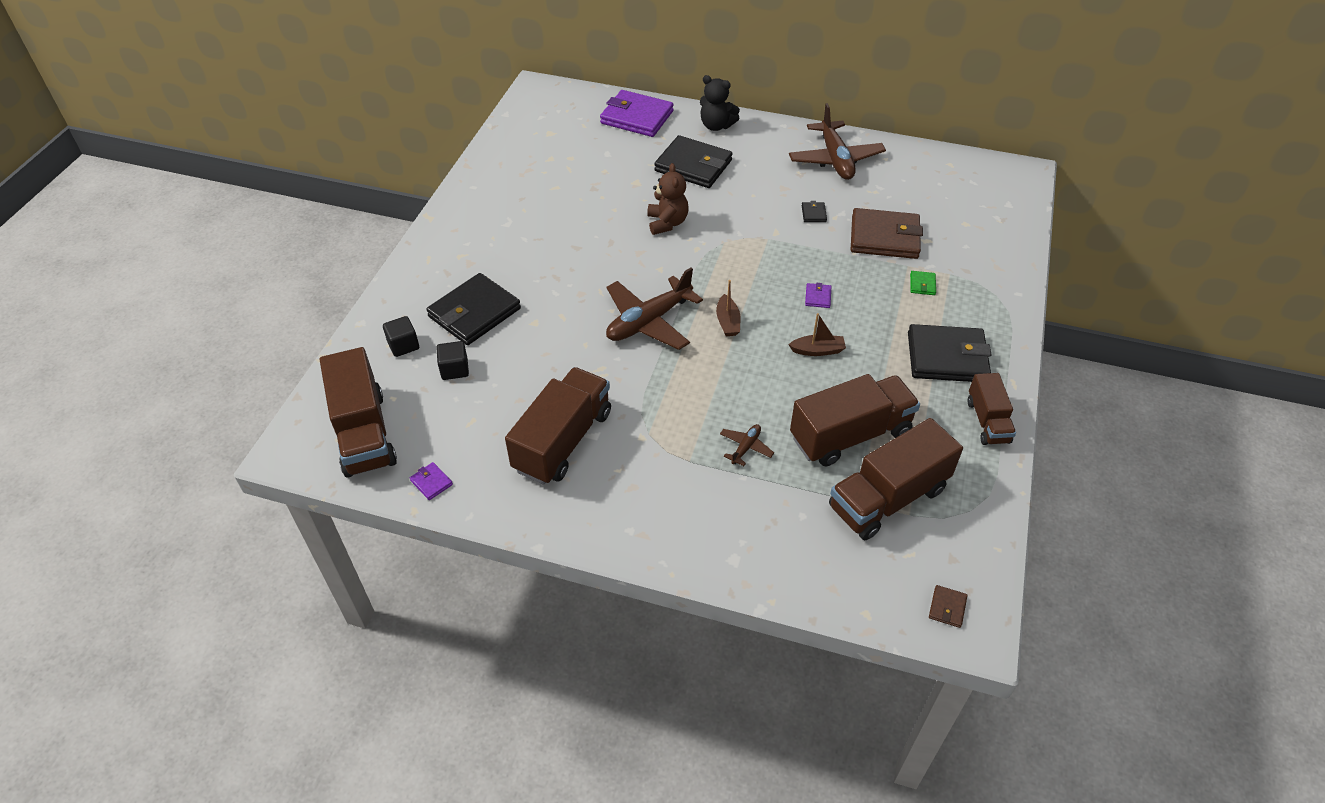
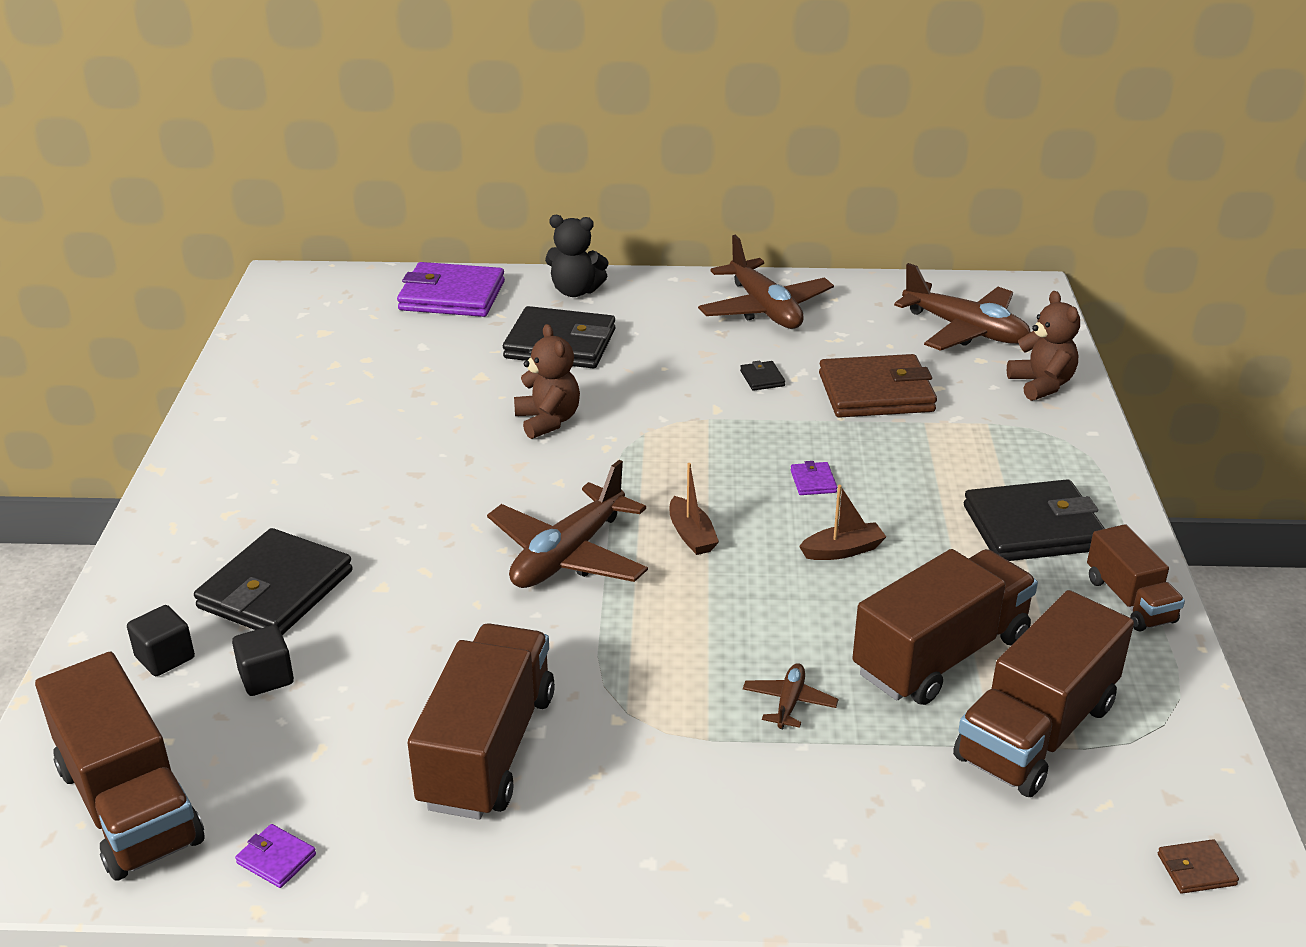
camera: 15 degrees left, 15 degrees down
green wallet [910,271,936,295] -> none
brown wallet [929,585,968,628] -> brown wallet turned 75 degrees clockwise [1158,839,1239,894]
none -> brown plane [894,263,1031,351]
none -> brown teddy bear [1007,291,1080,401]

